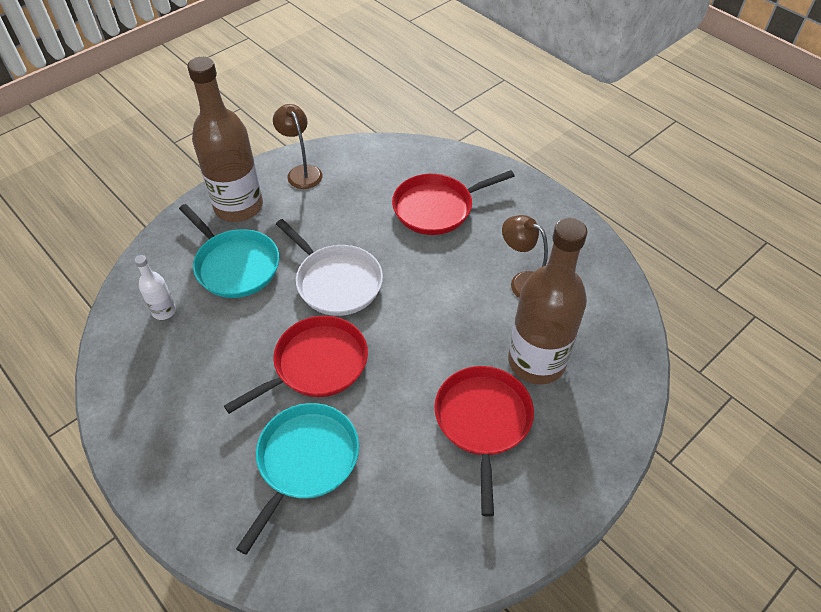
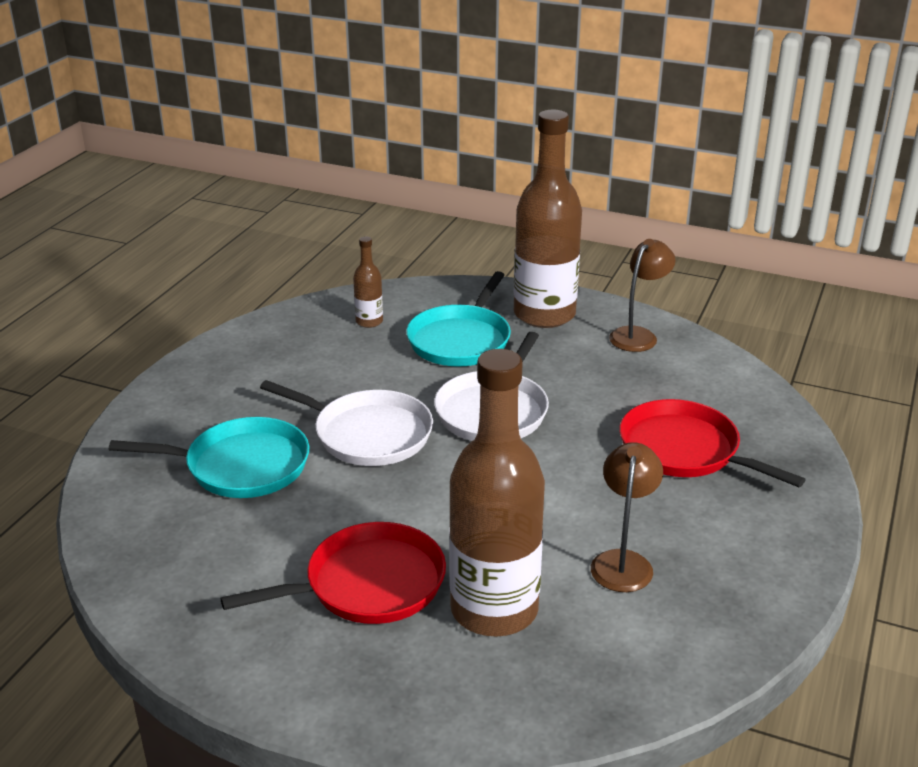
camera: 65 degrees right, 20 degrees down
white bottle [134,255,176,320] -> brown bottle [353,237,383,328]
red pan [224,316,368,414] -> white pan [260,380,433,466]

